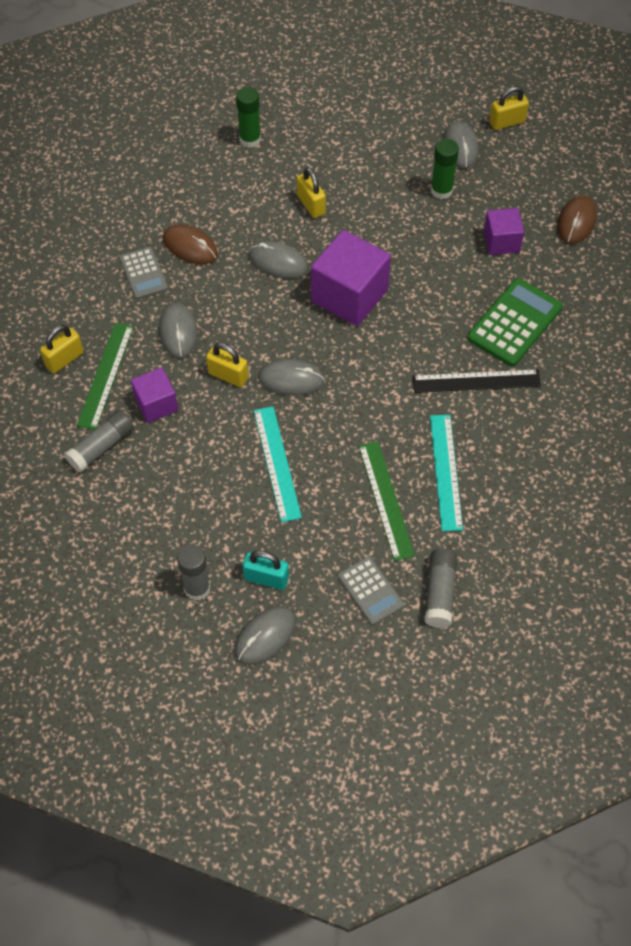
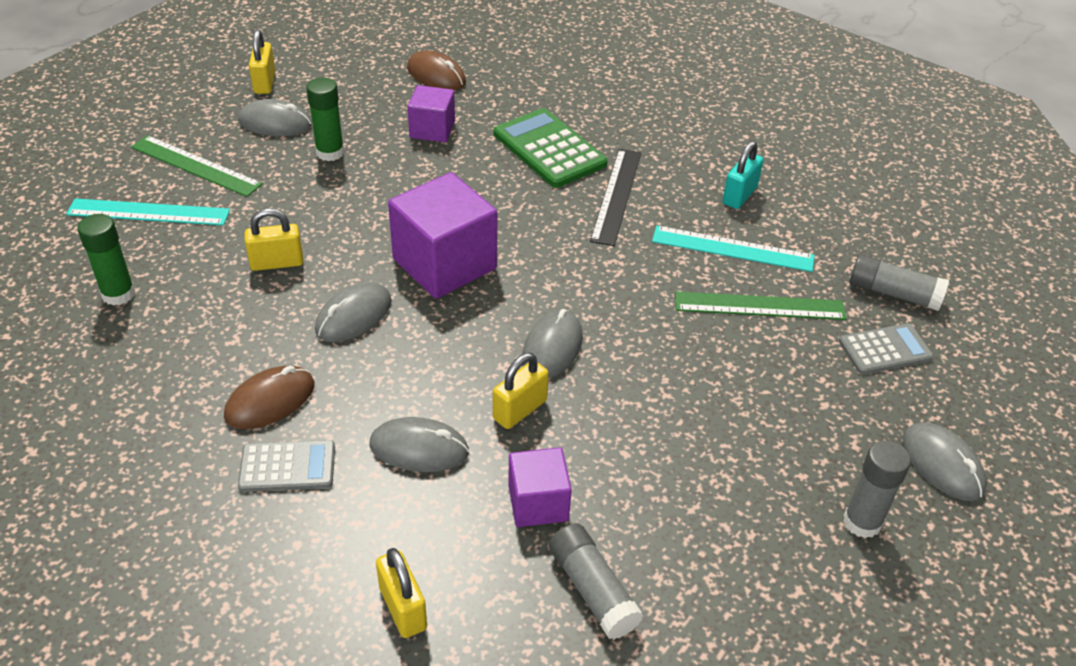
camera: 75 degrees left, 15 degrees down
green ruler [77,323,134,430] -> green ruler moved to [131,135,263,197]
turquoise padlock [243,551,289,590] -> turquoise padlock moved to [722,141,763,209]
turquoise ruler [254,406,302,522] -> turquoise ruler moved to [66,199,230,225]

